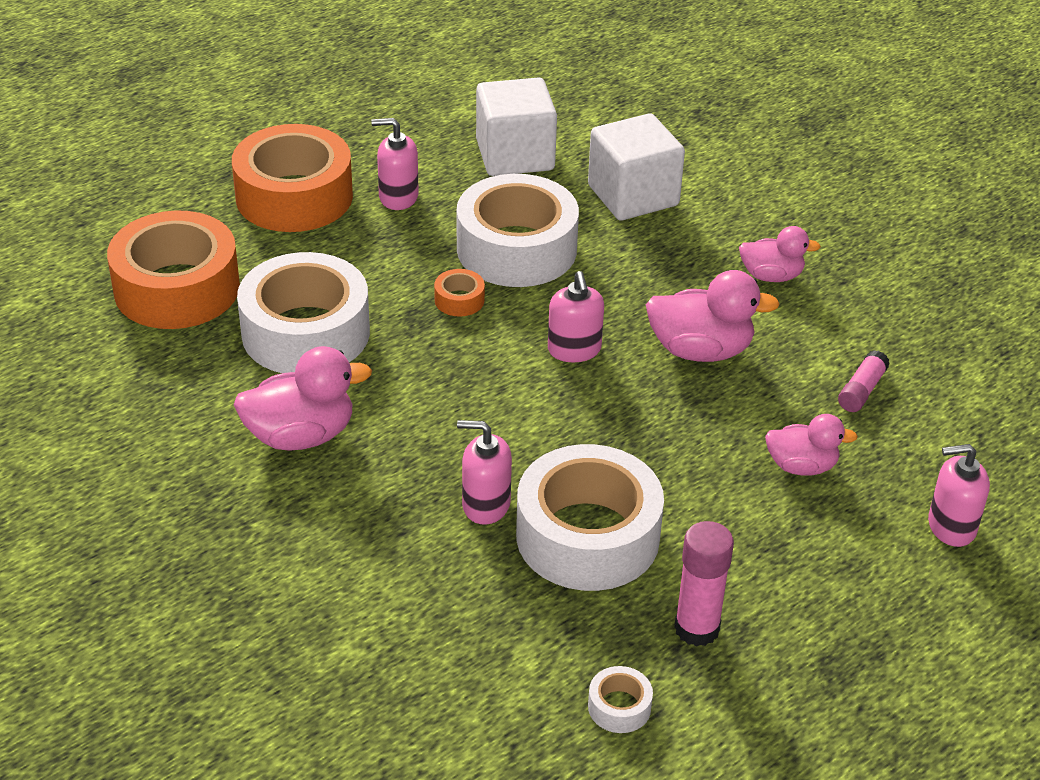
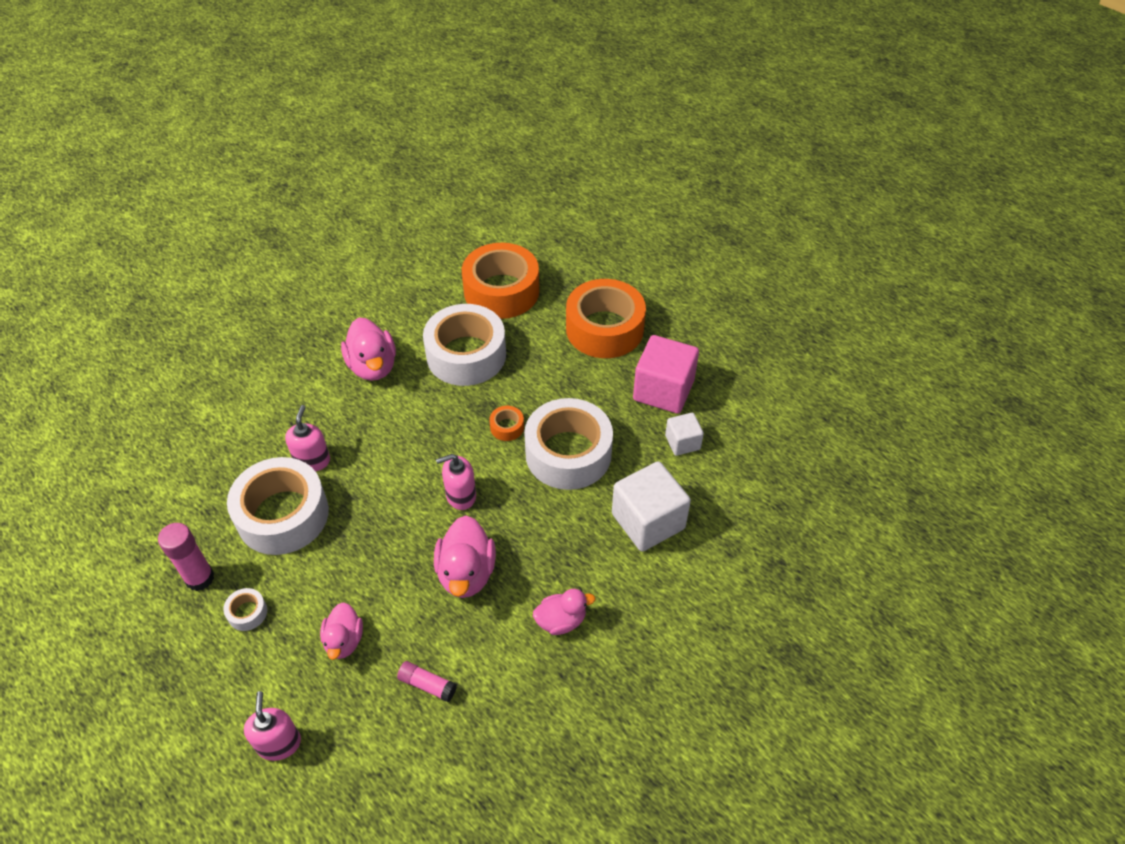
camera: 85 degrees right, 10 degrees up
pink soap dispenser [371,118,419,210] -> none
white cube [476,77,557,176] -> white cube [665,413,704,456], size x0.55
white tape [588,666,653,733] -> white tape moved to [223,588,267,631]
pink duck [739,226,821,282] -> pink duck turned 105 degrees counterclockwise [533,589,596,635]
none -> pink cube [633,335,699,414]

